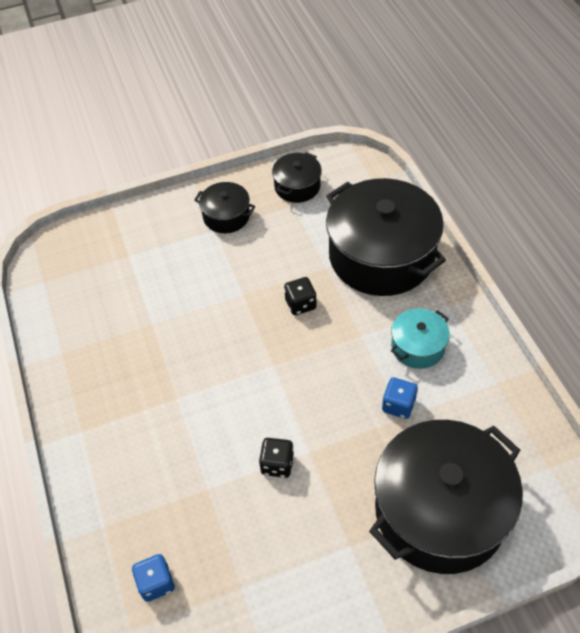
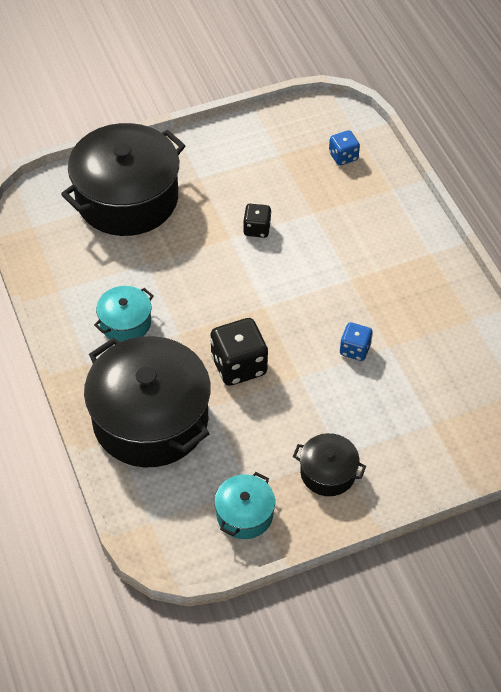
camera: 175 degrees right, 0 degrees up
black pot [272,152,322,203] -> turquoise pot [214,472,275,539]
black dice [284,277,317,315] -> black dice [210,318,268,386], size x1.73
blue dice [382,377,418,419] -> blue dice moved to [340,322,373,361]

